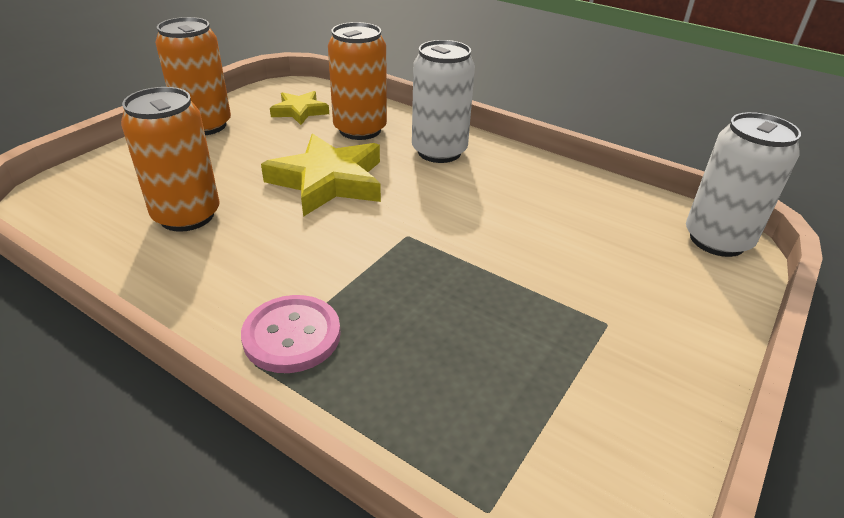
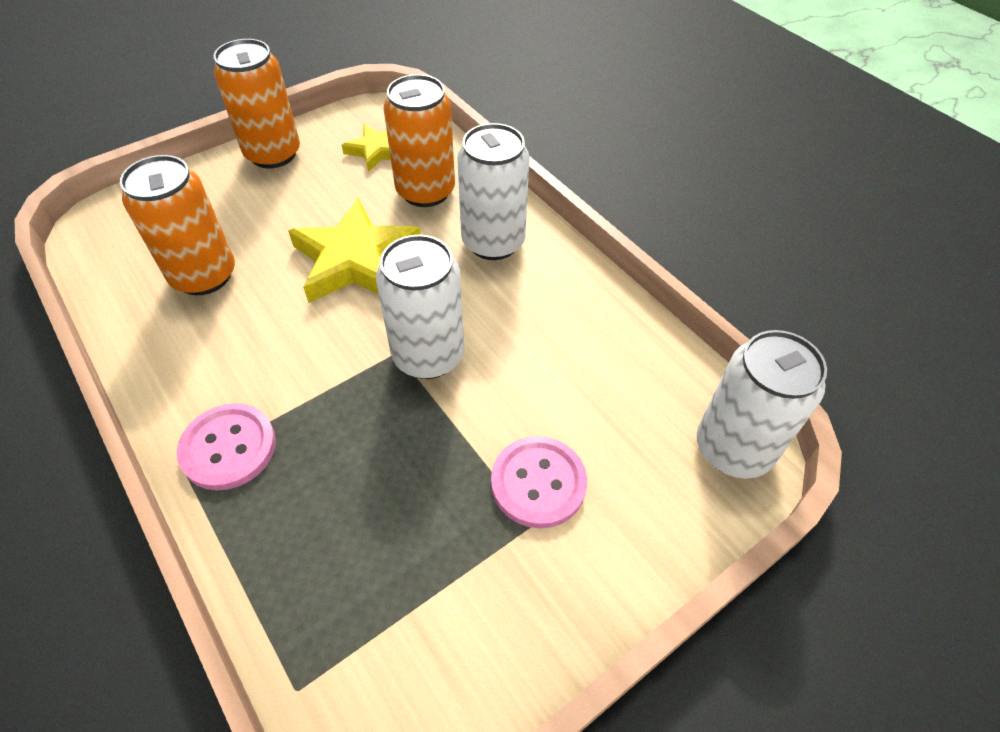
camera: 20 degrees right, 15 degrees up
none -> white can [376,235,464,379]
none -> pink button [491,436,587,528]

